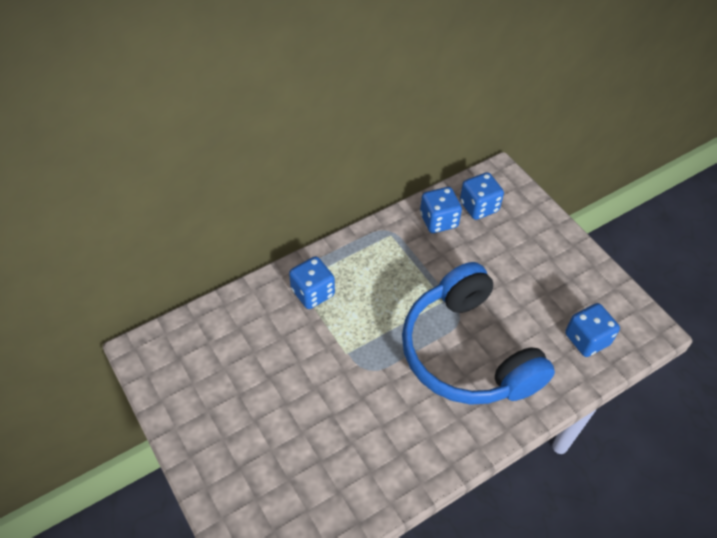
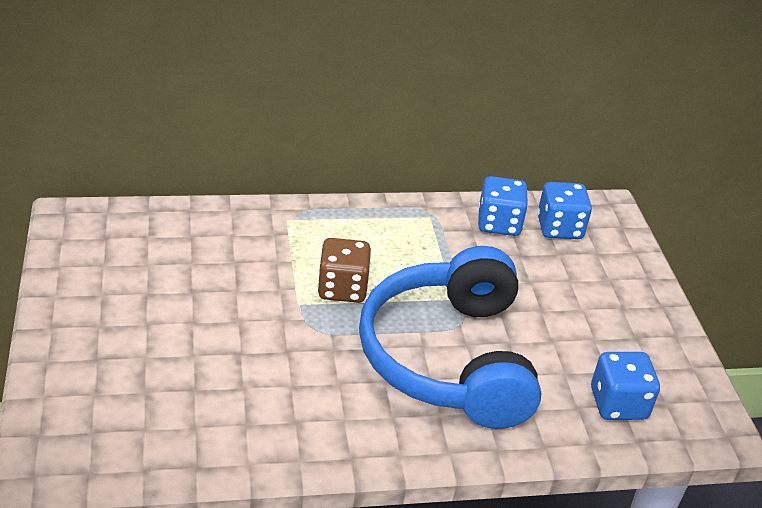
camera: 20 degrees right, 15 degrees down
blue dice [289,256,335,309] -> none
none -> brown dice [318,238,371,303]

